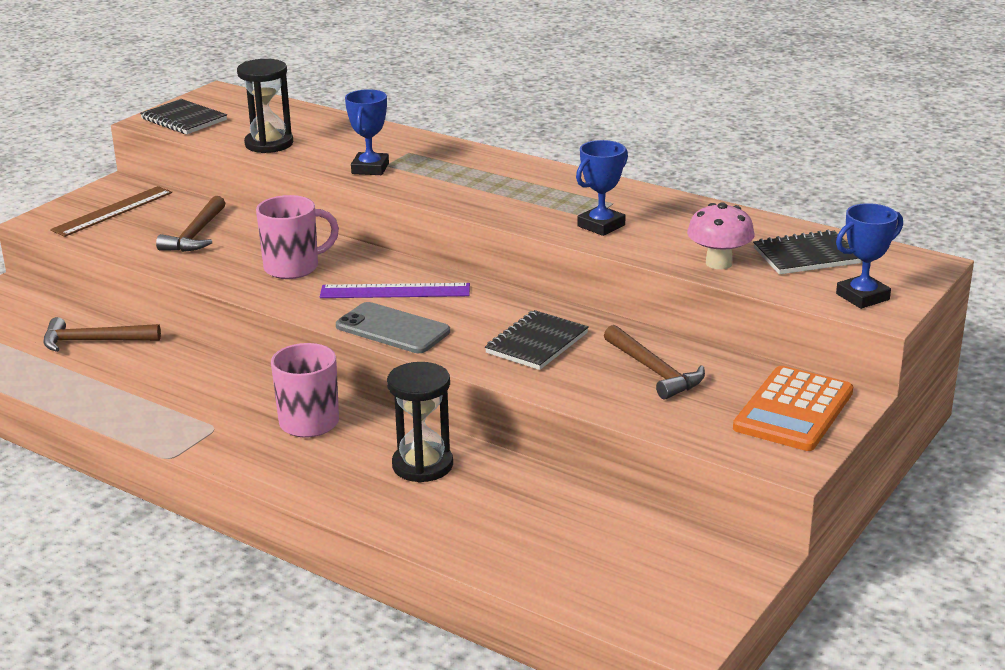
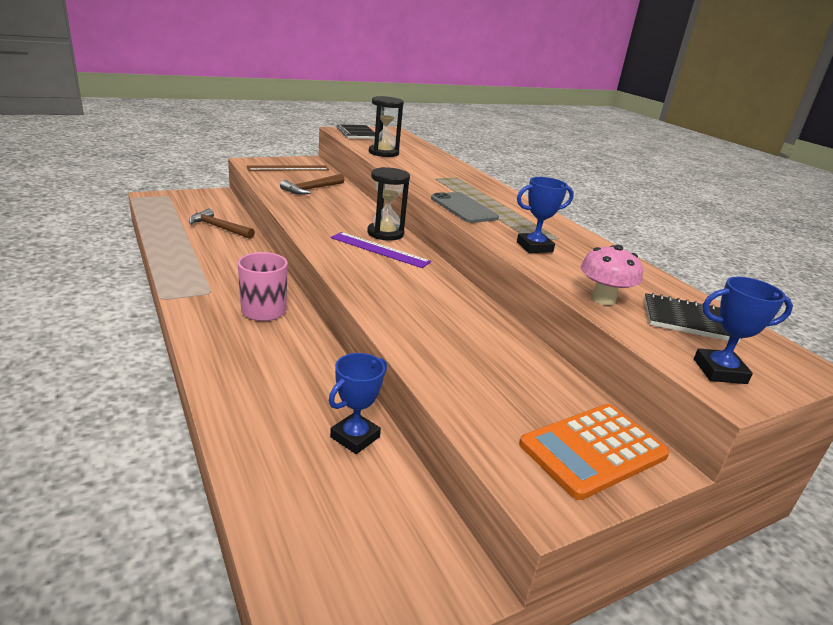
camera: 25 degrees right, 0 degrees up
pink mug [256,195,339,279] -> none
grey phone [336,302,450,353] -> grey phone moved to [431,192,499,223]
blue trophy [345,89,389,175] -> blue trophy moved to [329,353,387,454]
black hourglass [387,362,453,483] -> black hourglass moved to [367,167,410,241]
black notebook [485,310,589,370] -> none
brown hammer [604,325,705,399] -> none

